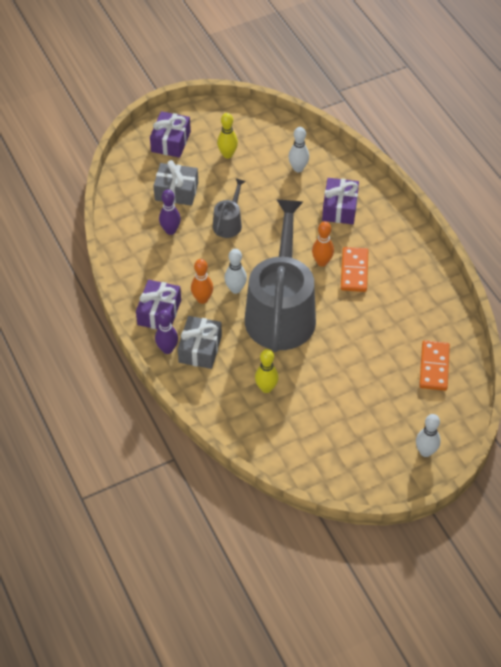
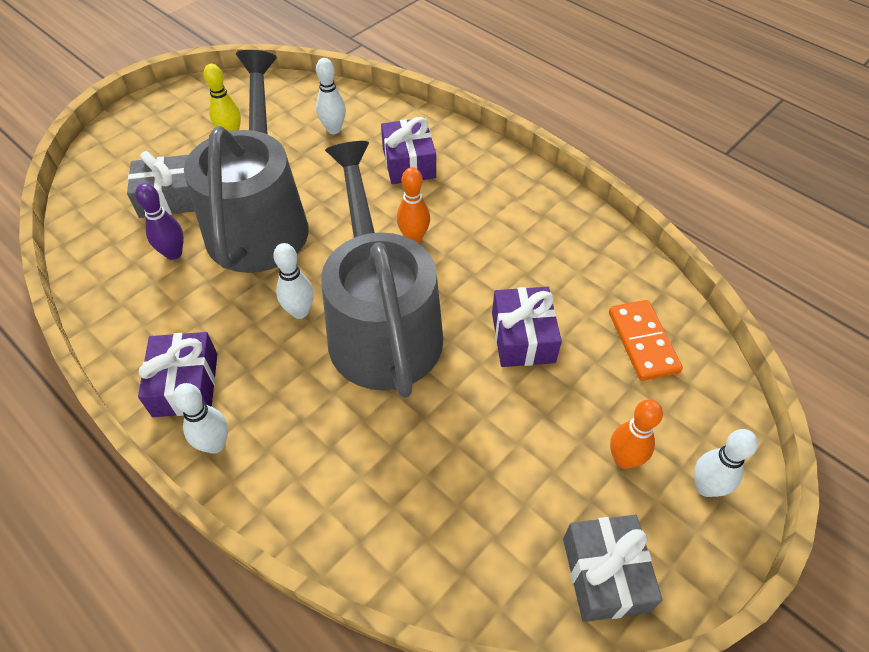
camera: 20 degrees left, 0 degrees up
purple gift [150,111,191,158] -> purple gift moved to [492,287,562,367]
purple bowling pin [155,310,178,354] -> white bowling pin [173,383,228,454]
grey gift [178,316,222,369] -> grey gift moved to [563,515,663,622]
orange bowling pin [191,259,213,304] -> orange bowling pin moved to [610,399,663,469]
grey watering can [213,178,246,238] -> grey watering can [184,50,309,273], size x2.33
yellow bowling pin [255,349,279,393] -> none
orange domino [341,247,368,292] -> none

